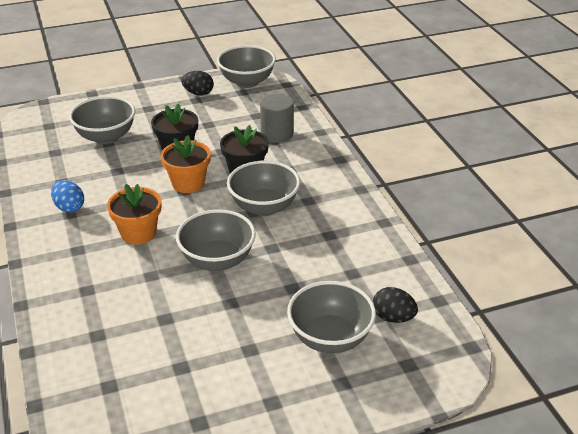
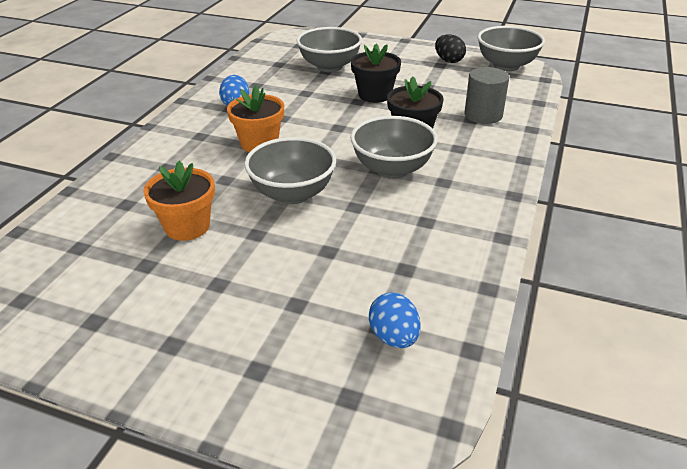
camera: 40 degrees right, 0 degrees up
orange flower pot [161,135,211,193] -> orange flower pot moved to [143,161,215,241]
grey bowl [287,281,376,353] -> none
black egg [373,287,418,323] -> blue egg [369,292,421,348]

